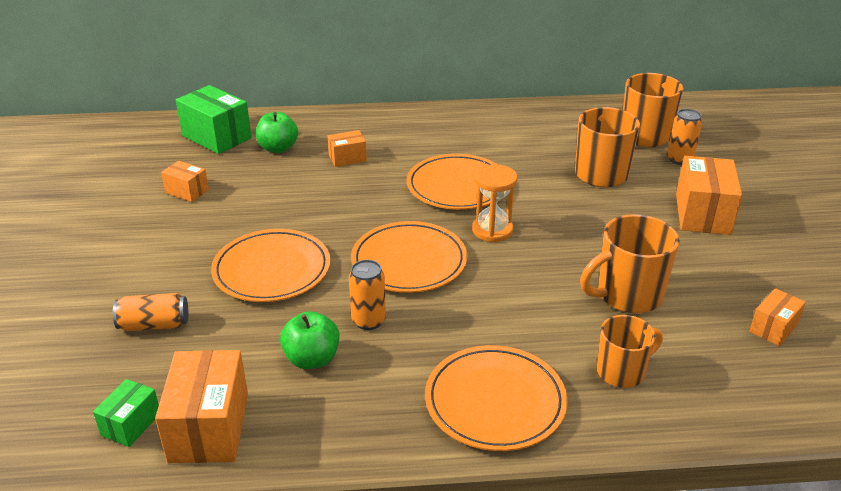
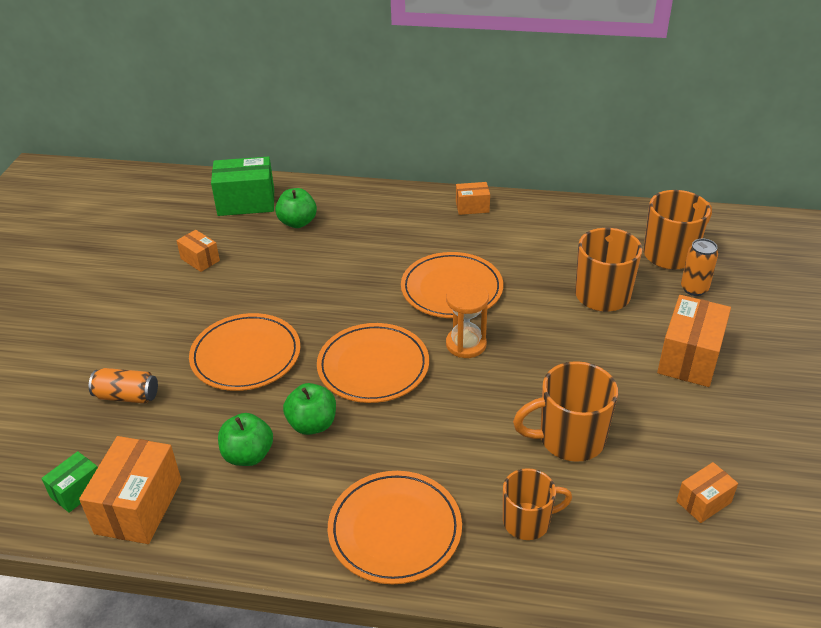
camera: 15 degrees right, 5 degrees up
green box [176,85,252,154] -> green box turned 60 degrees counterclockwise [211,156,274,216]
orange box [328,130,367,167] -> orange box moved to [456,182,490,215]
orange can [349,260,386,330] -> green apple [283,383,336,435]

